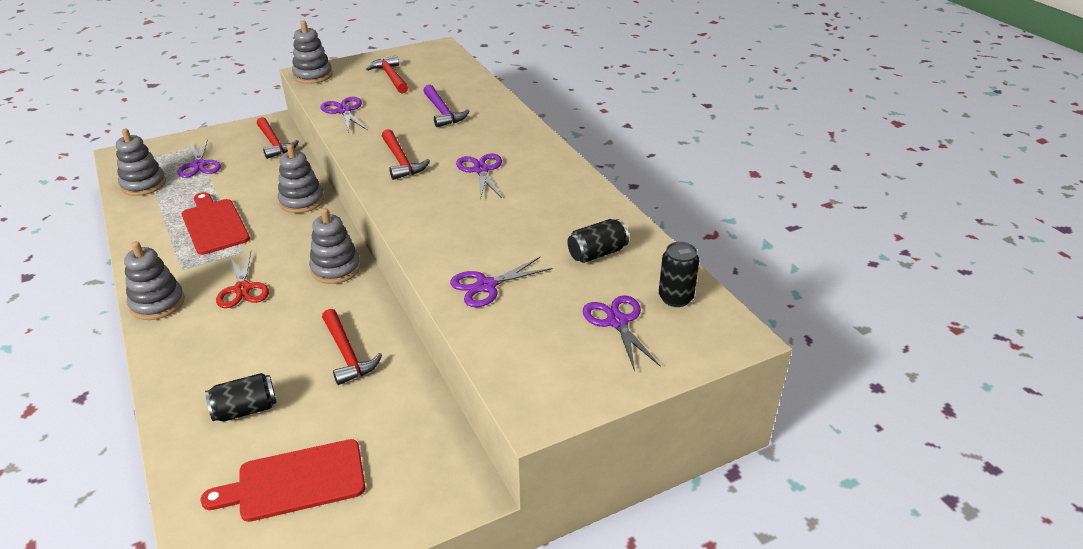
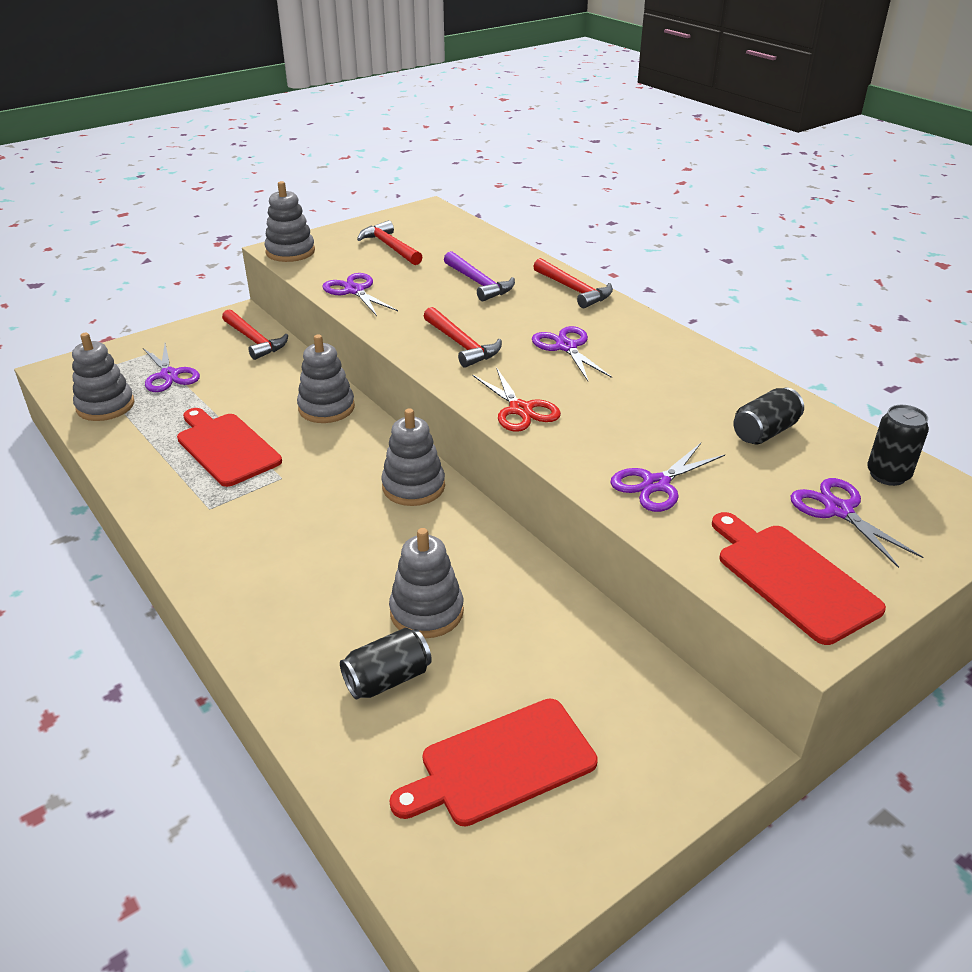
camera: 10 degrees left, 0 degrees up
grey stacking toy [124,241,185,320] -> grey stacking toy moved to [389,528,464,638]
red scissors [216,251,269,308] -> red scissors moved to [473,367,561,432]
red hammer [322,309,382,385] -> red hammer moved to [533,258,613,308]
none -> red cutting board [712,512,886,645]

